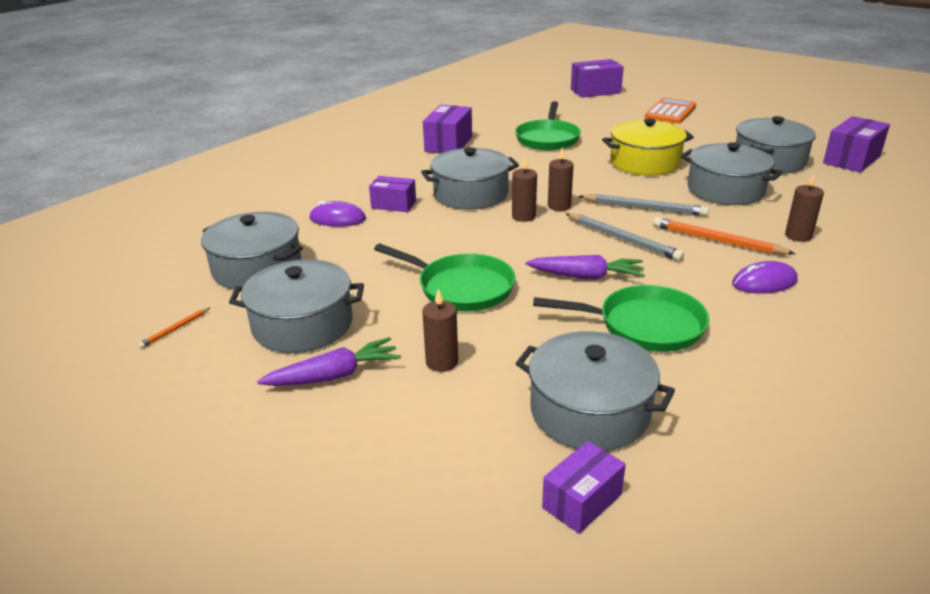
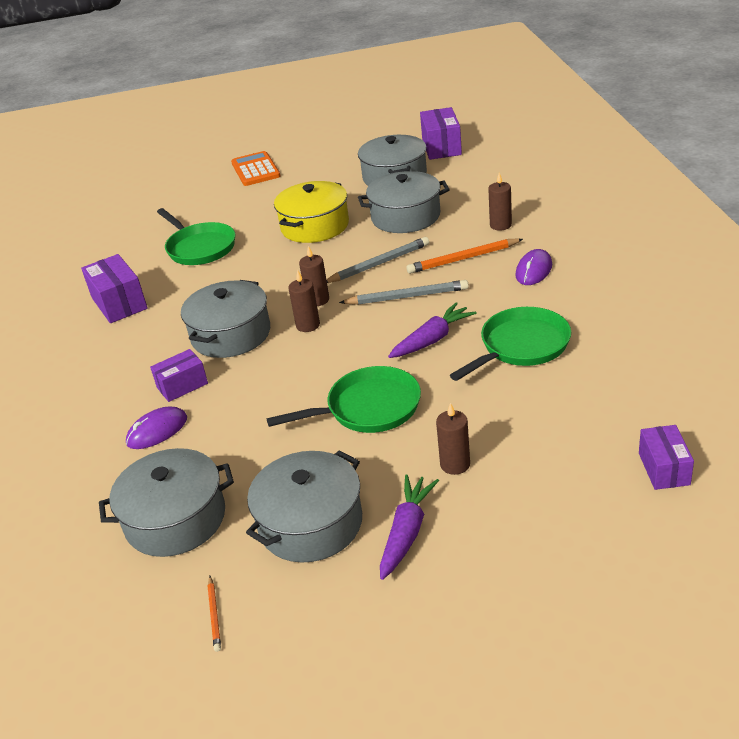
camera: 45 degrees left, 5 degrees up
grey pot [516,331,675,451] -> none
purple box [571,59,624,98] -> none

